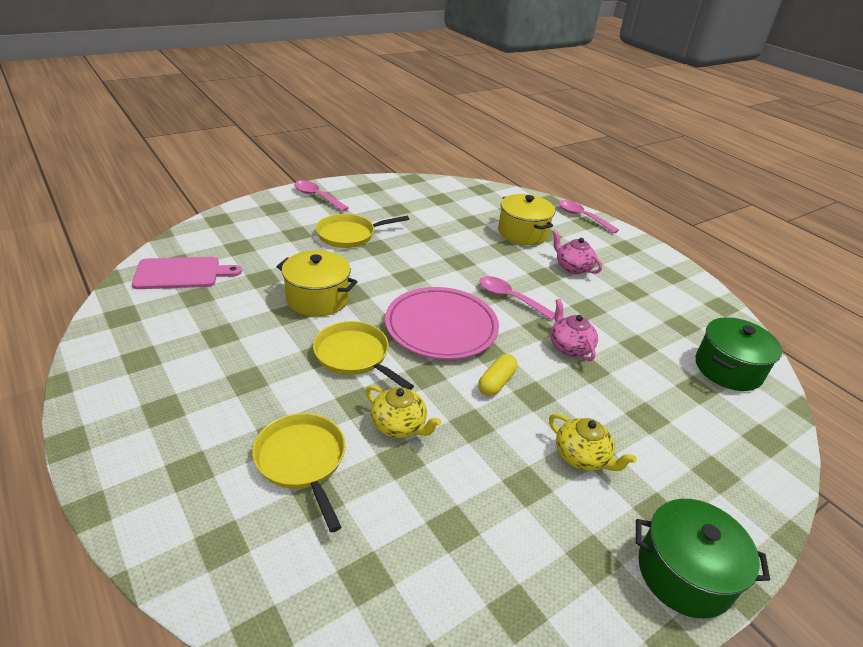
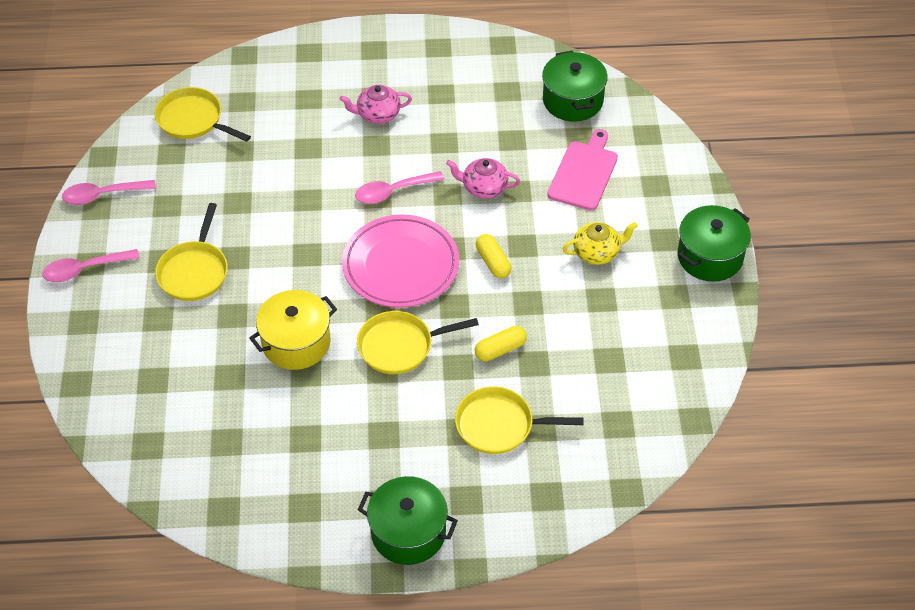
camera: 55 degrees left, 15 degrees up
pink cutting board [132,257,242,289] -> pink cutting board moved to [547,129,618,210]
yellow teapot [366,385,441,438] -> yellow capsule [475,326,527,361]
yellow pot [498,194,555,245] -> none
pink spoon [559,200,619,233] -> pink spoon moved to [62,180,156,205]
none -> yellow pan [154,87,251,142]
none -> green pot [358,476,458,565]

